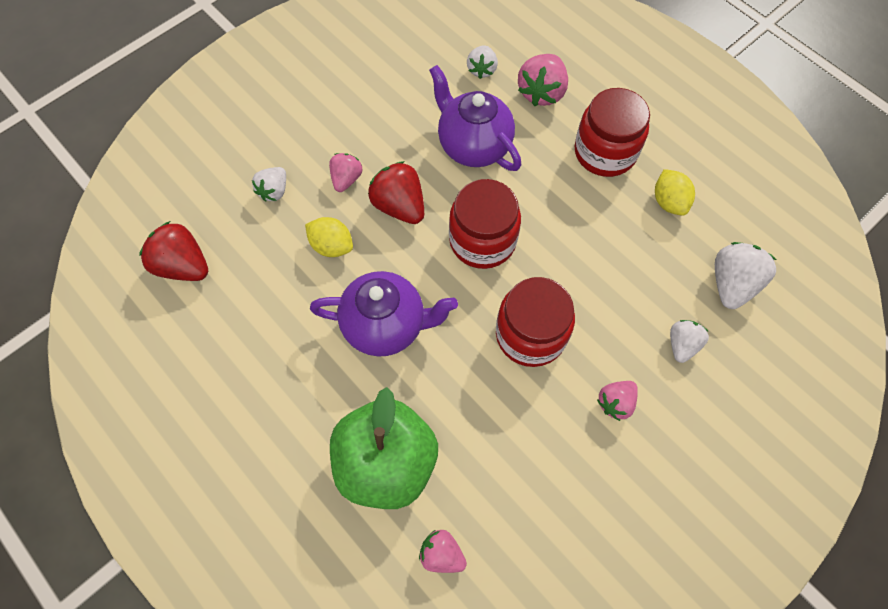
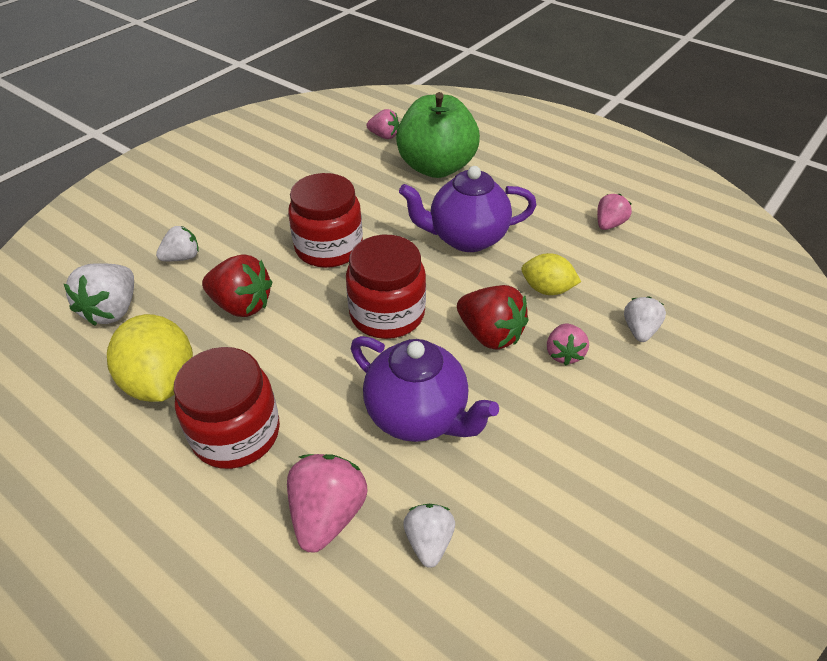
camera: 170 degrees right, 20 degrees down
red strawberry [139,221,208,281] -> red strawberry moved to [202,254,272,317]
pink strawberry [597,381,638,421] -> pink strawberry moved to [597,194,632,230]
yellow lemon [655,169,695,216] -> yellow lemon [107,314,193,402], size x1.65
white strawberry [670,320,709,363] -> white strawberry turned 135 degrees counterclockwise [156,226,199,262]

